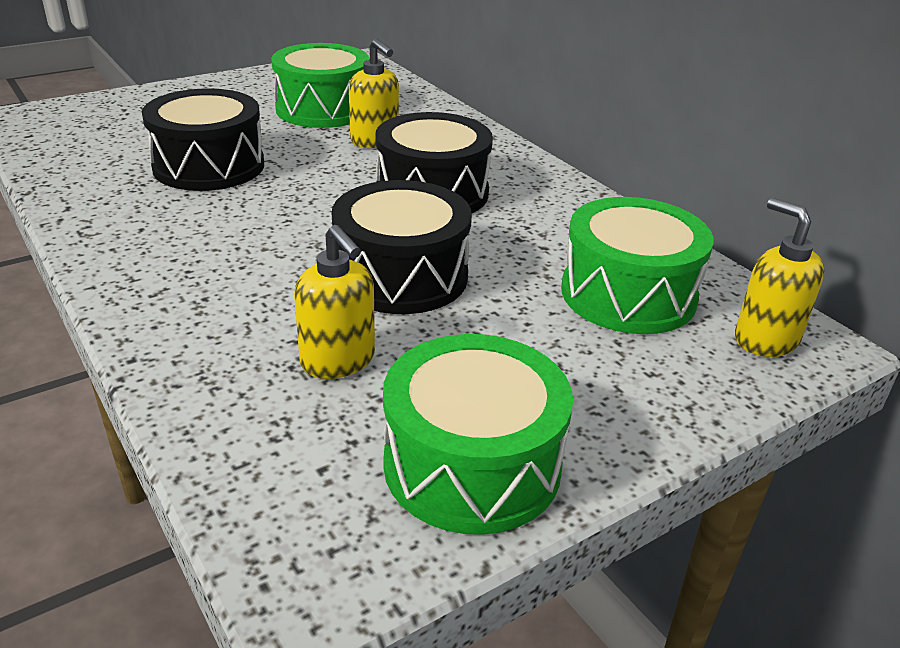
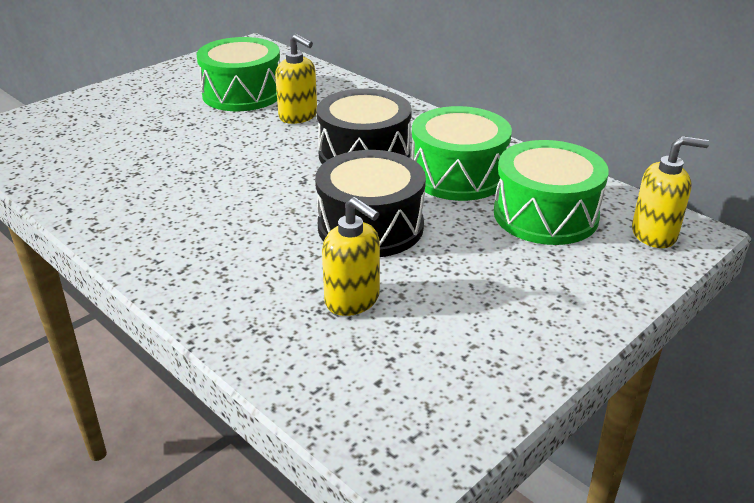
camera: 10 degrees left, 0 degrees up
black drum [142,88,264,191] -> none
green drum [383,334,573,535] -> green drum moved to [411,106,512,201]
yellow soap dispenser [735,198,825,357] -> yellow soap dispenser turned 135 degrees clockwise [632,136,709,248]

